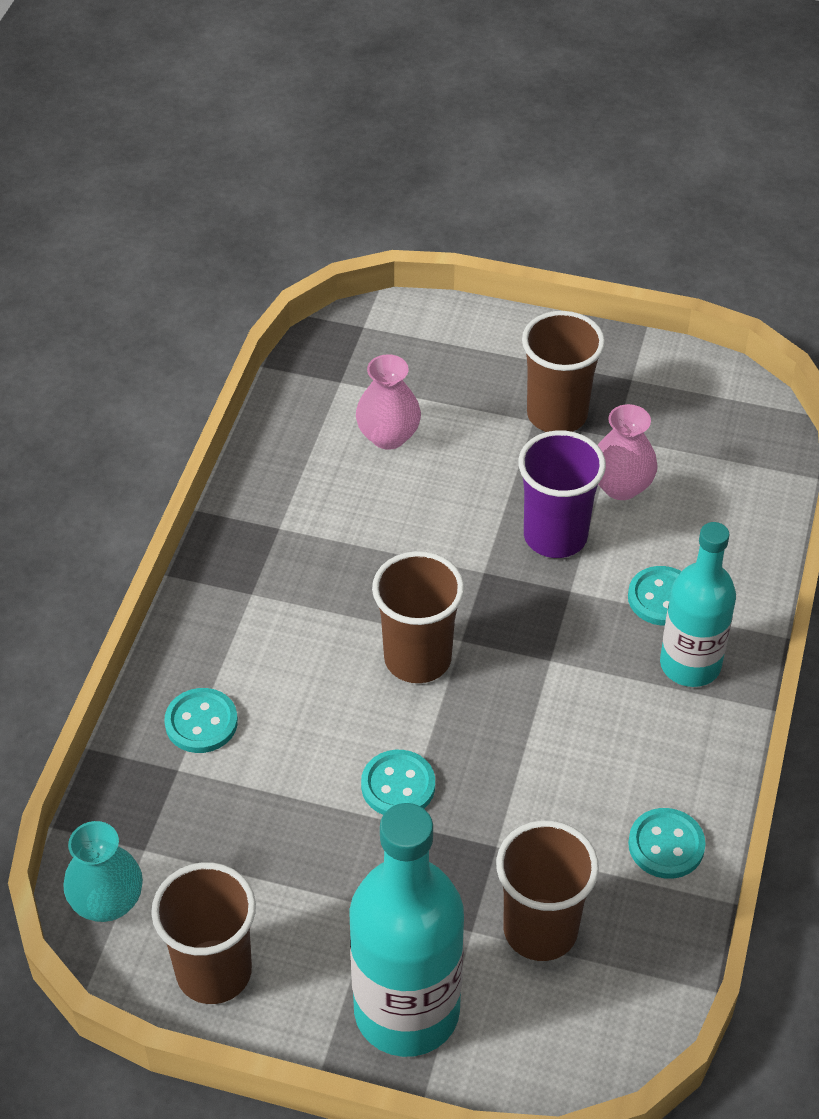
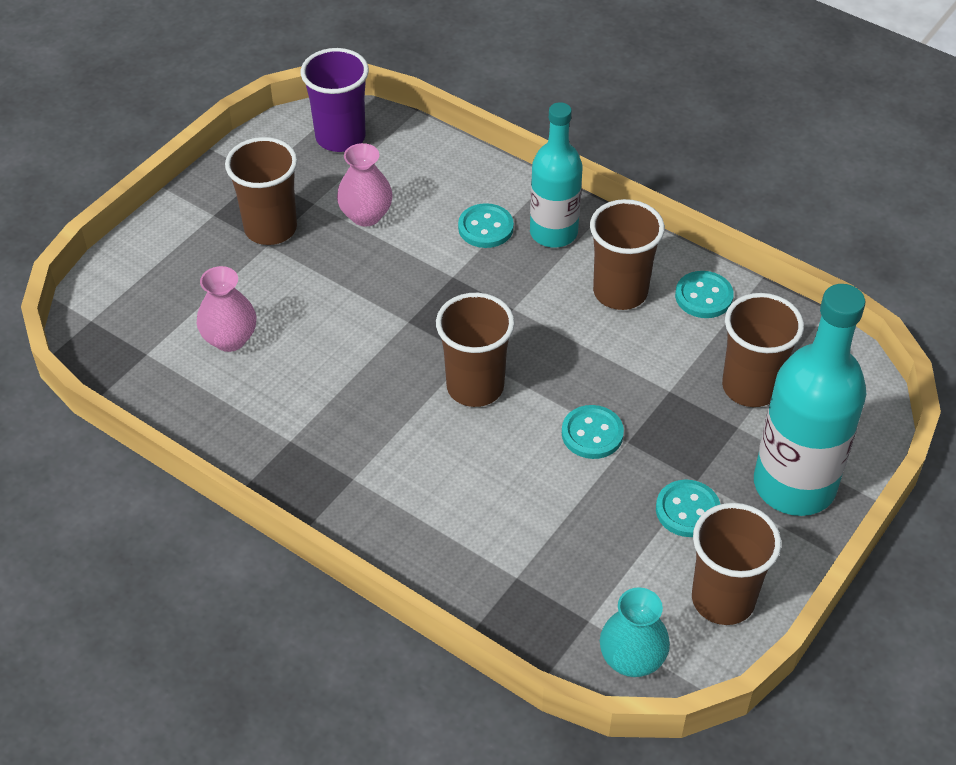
camera: 70 degrees left, 0 degrees up
turquoise button [164,688,238,753] -> turquoise button moved to [656,479,720,537]
purple cup [518,430,606,558] -> purple cup moved to [301,48,369,152]
none -> brown cup [590,199,665,310]

